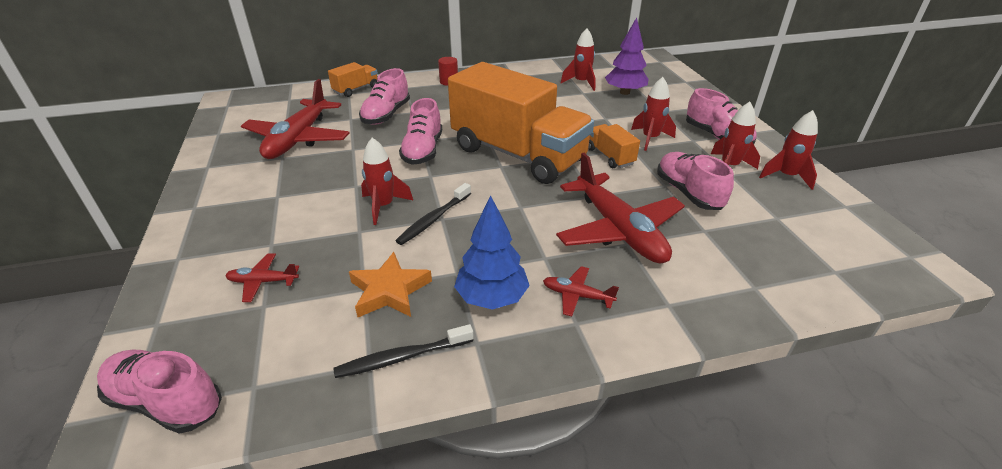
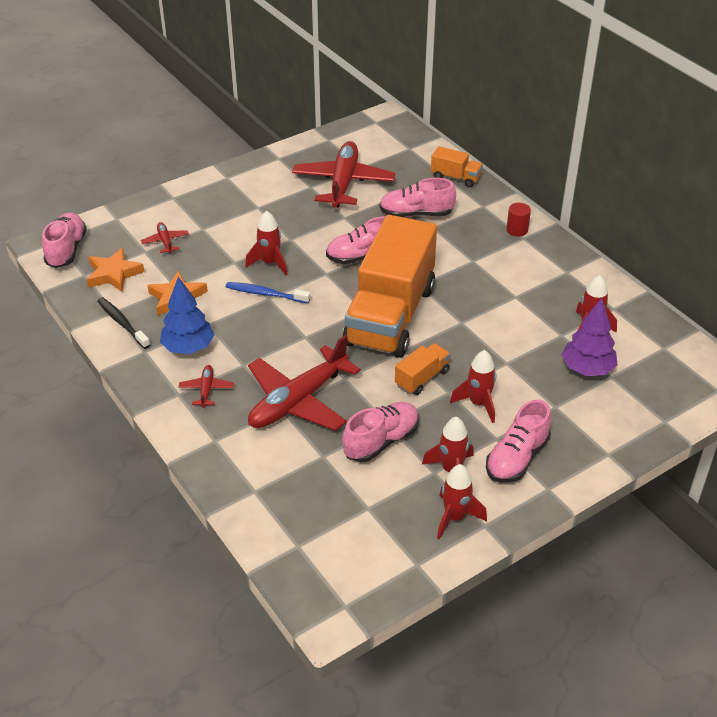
camera: 70 degrees right, 5 degrees up
red plane [241,79,350,159] -> red plane turned 105 degrees clockwise [292,141,395,208]
black toothbrush [396,183,471,245] -> blue toothbrush [226,282,310,303]
none -> orange star [86,248,144,292]

